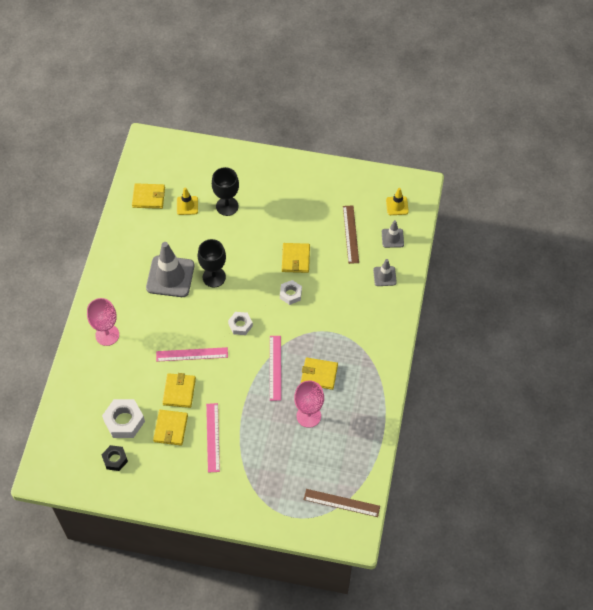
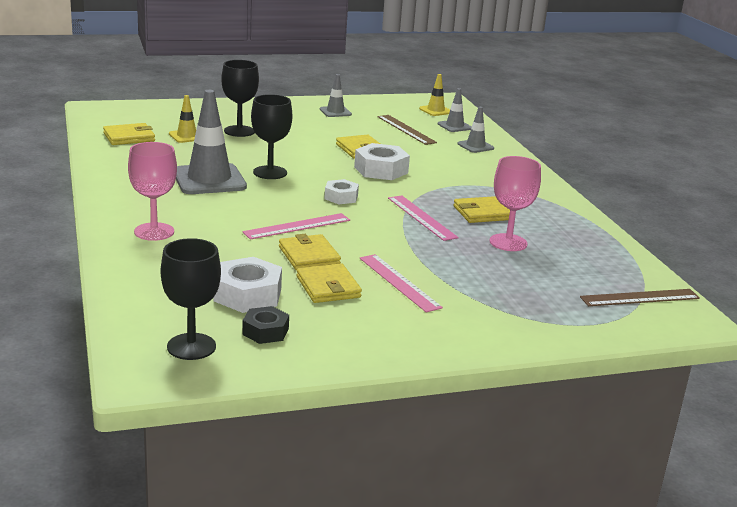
camera: 30 degrees left, 35 degrees down
white nut [280,280,302,305] -> white nut [354,143,410,180], size x1.62
none -> black goblet [161,238,221,360]
none -> grey traffic cone [319,74,352,117]

